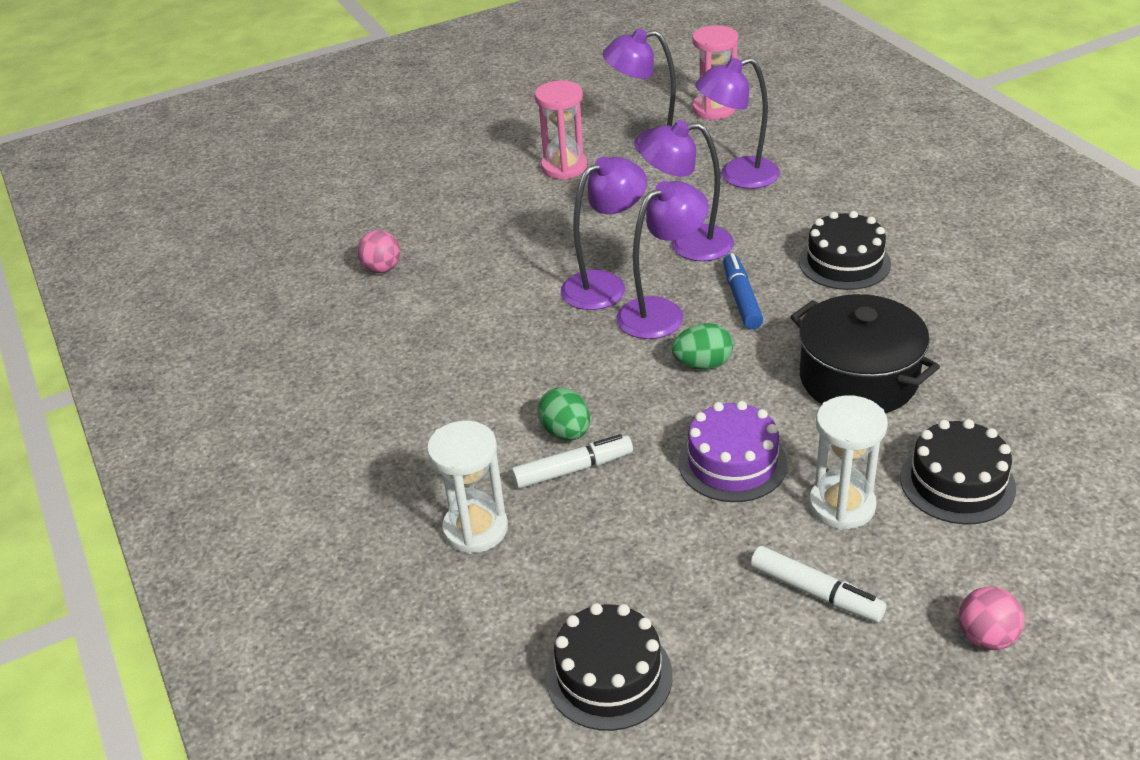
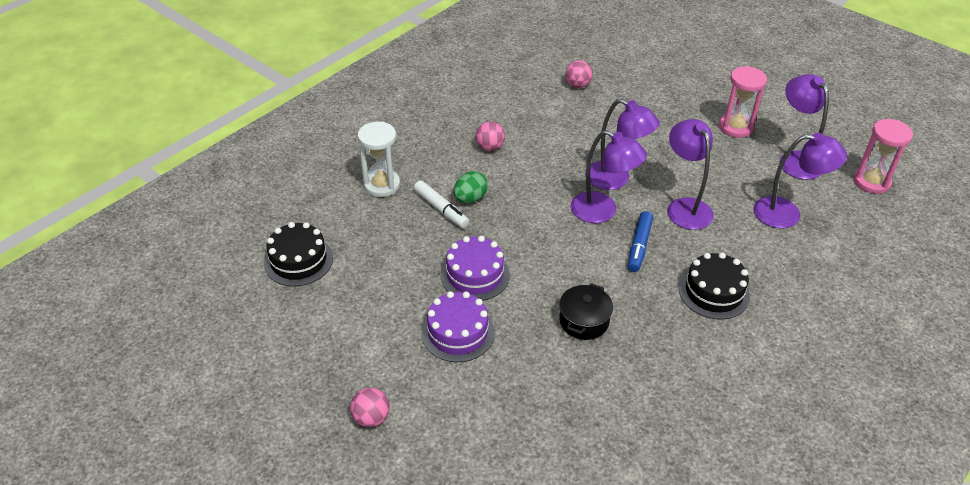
camera: 65 degrees right, 5 degrees up
green egg [672,323,733,370] -> none
purple lamp [695,58,780,189] -> purple lamp turned 135 degrees clockwise [753,133,847,228]
blue marker [723,253,763,329] -> blue marker turned 135 degrees clockwise [628,211,653,272]
white marker [751,546,886,622] -> none
black pot [790,294,940,413] -> black pot [559,283,613,340], size x0.60
white hourglass [809,395,888,530] -> purple cake [421,291,495,362]
black cake [900,419,1016,524] -> none
none -> pink ball [475,121,505,151]

